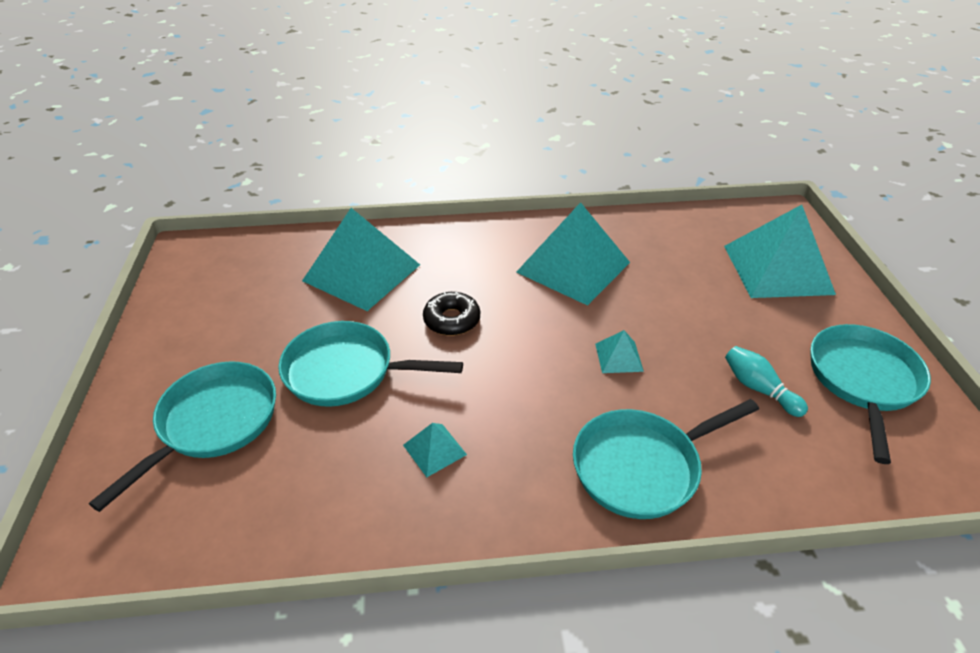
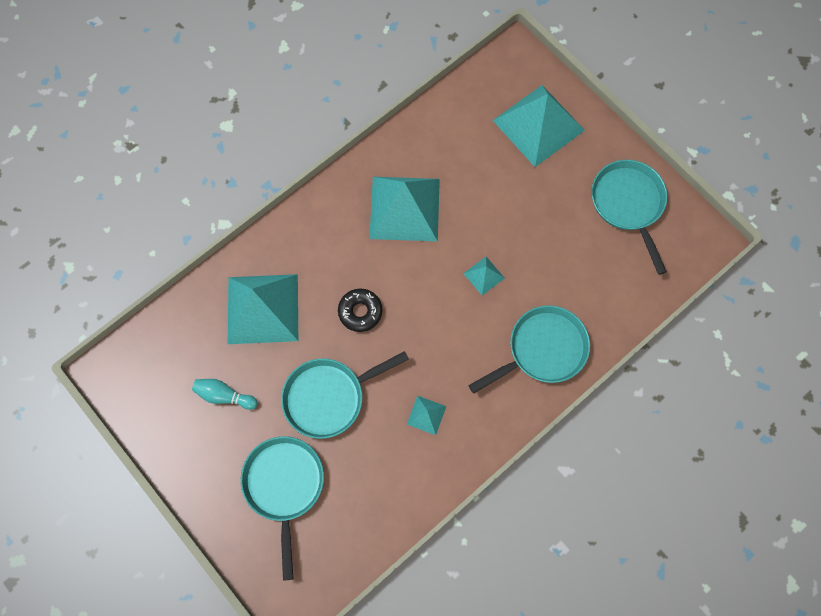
camera: 35 degrees left, 30 degrees up
turquoise pan [573,399,759,519] -> turquoise pan turned 150 degrees counterclockwise [469,305,590,394]
turquoise bowling pin [725,346,808,417] -> turquoise bowling pin moved to [192,379,258,410]

